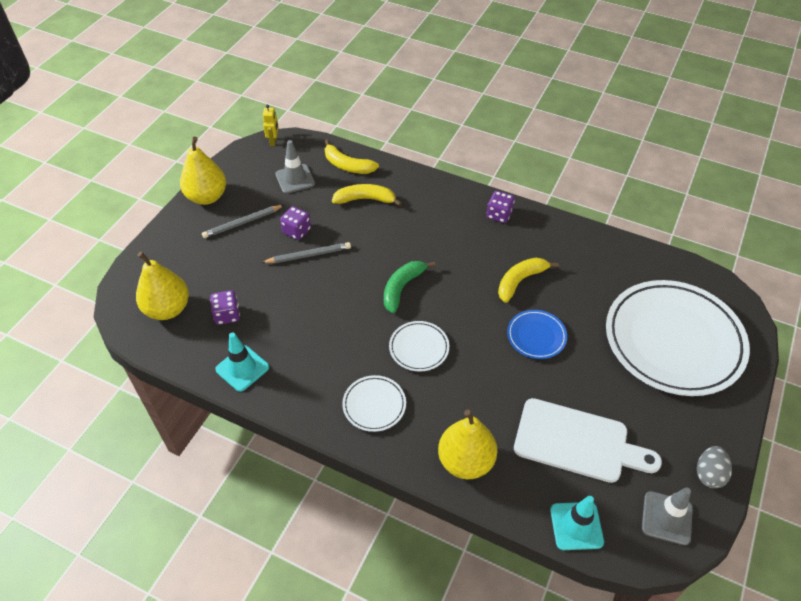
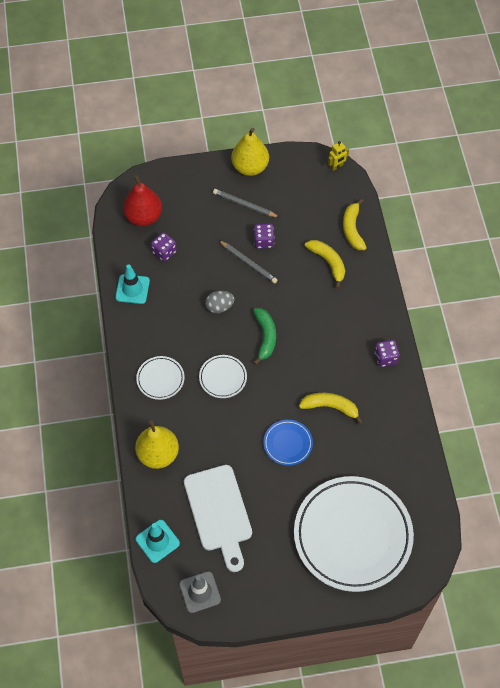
camera: 55 degrees right, 10 degrees up
yellow pear [136,252,189,320] -> red pear [123,175,162,226]
grey traffic cone [275,140,315,194] -> none
green banana [384,261,436,313] -> green banana turned 90 degrees clockwise [253,308,276,365]
grey egg [697,446,732,488] -> grey egg moved to [205,291,235,313]

